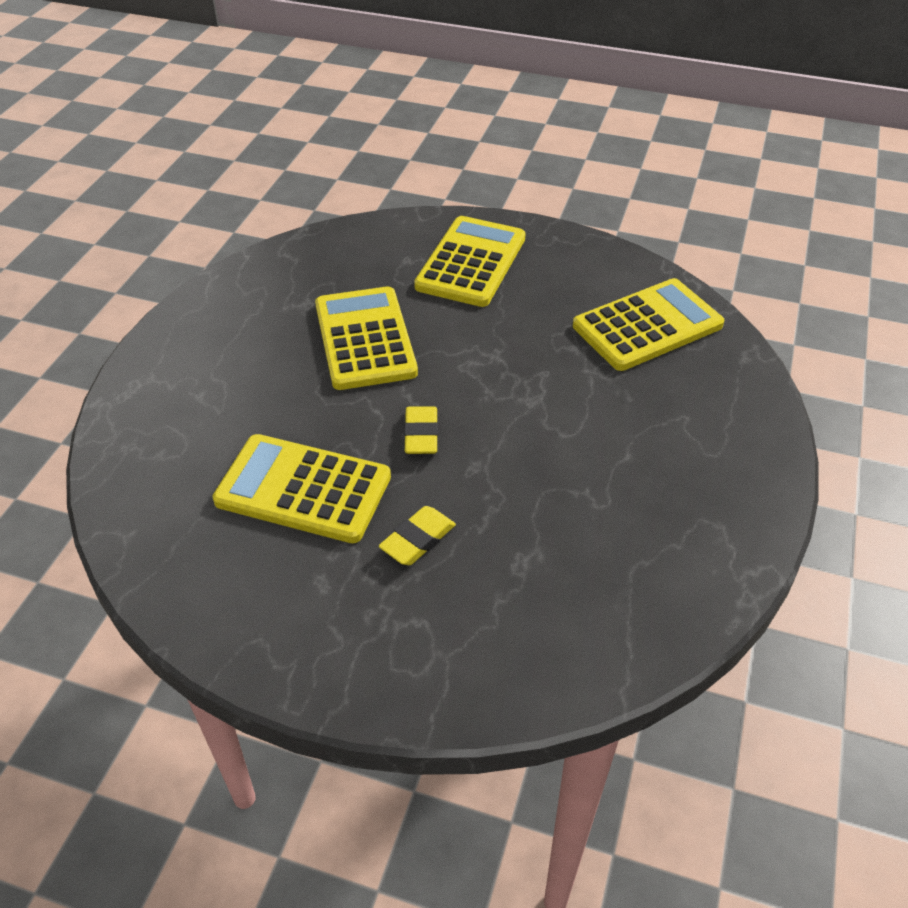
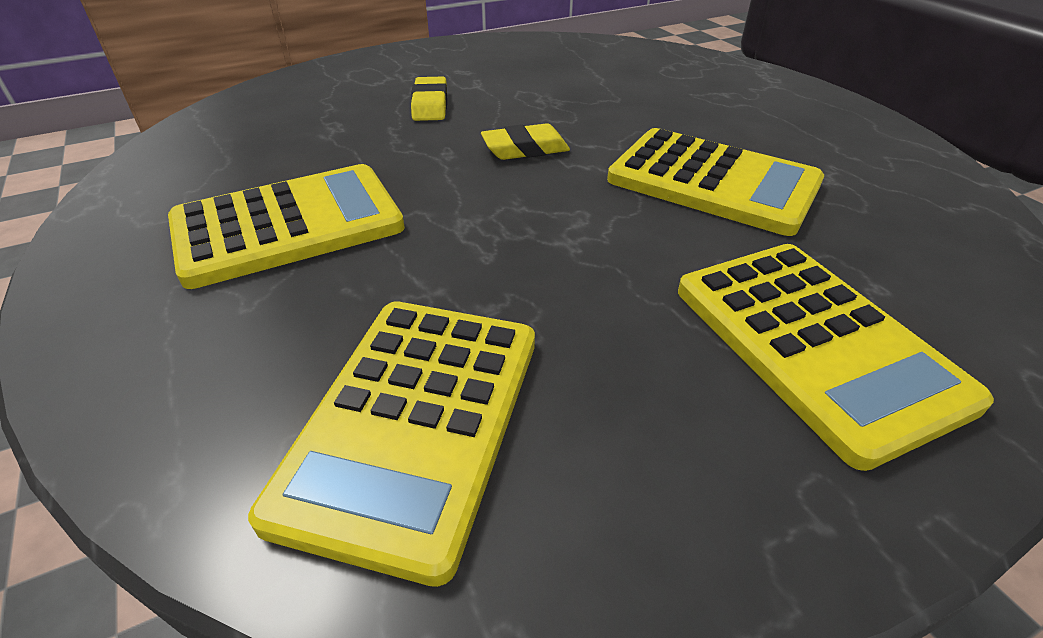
camera: 135 degrees right, 5 degrees down
yellow calculator [213,434,391,543] -> yellow calculator moved to [168,164,405,289]
yellow eraser [404,406,438,454] -> yellow eraser turned 60 degrees counterclockwise [481,123,570,160]

